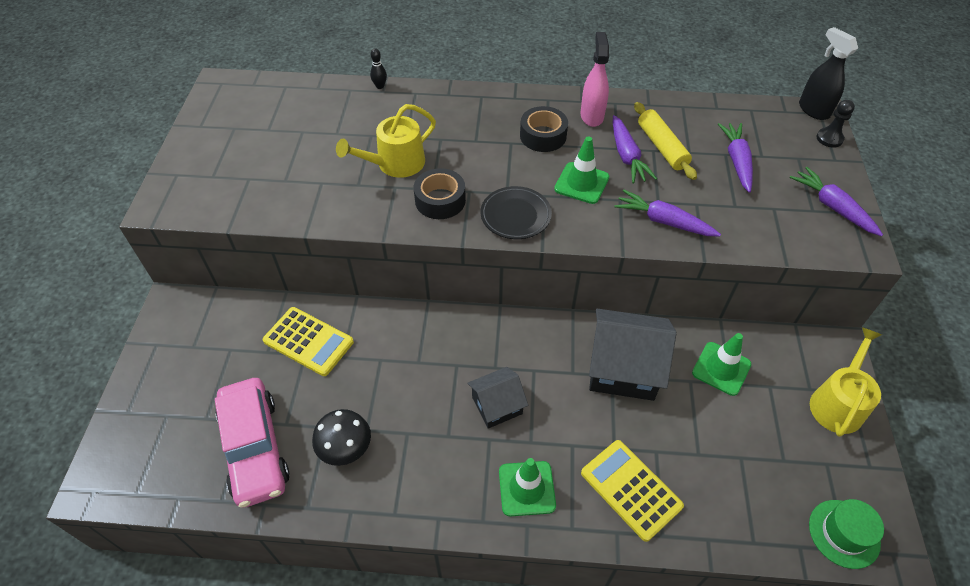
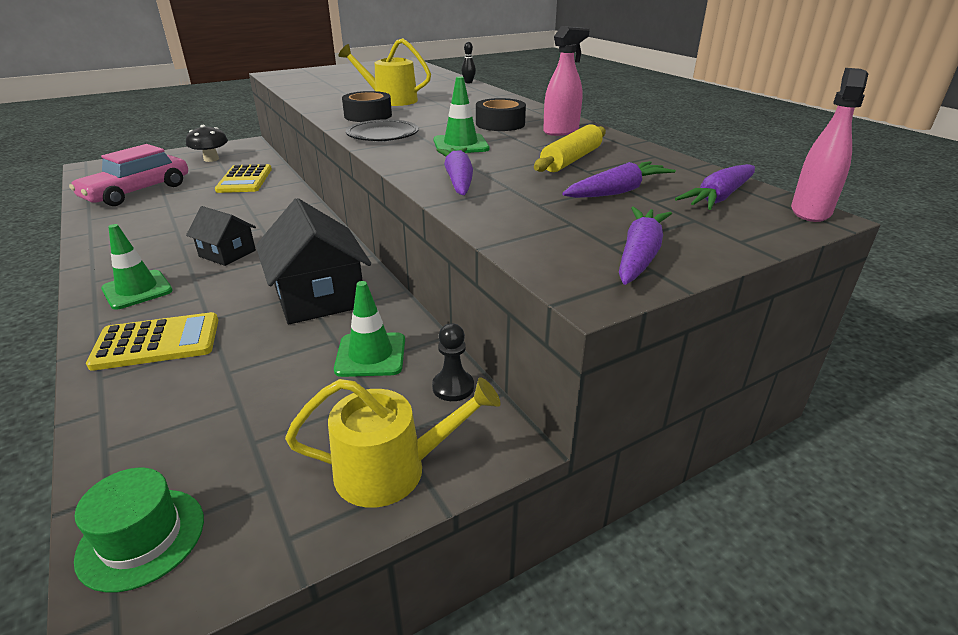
camera: 55 degrees right, 20 degrees down
black mushroom [312,409,371,466] -> black mushroom moved to [186,125,228,162]
yellow calculator [581,440,684,542] -> yellow calculator turned 60 degrees clockwise [86,312,219,371]
purple carrot [613,115,657,183] -> purple carrot moved to [675,164,755,210]
black spray bottle [799,27,858,120] -> pink spray bottle [791,68,868,222]
black pawn [817,100,855,148] -> black pawn moved to [432,323,474,401]

